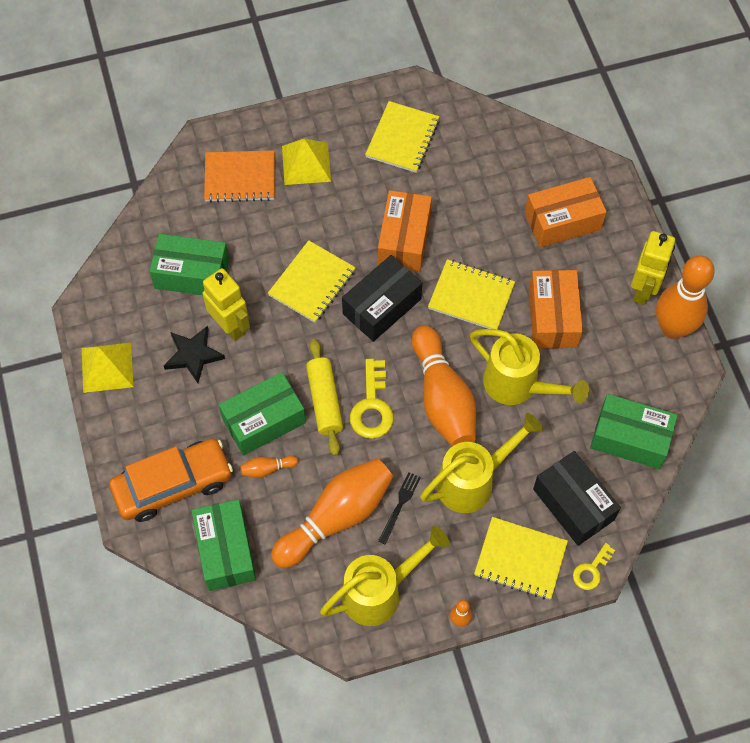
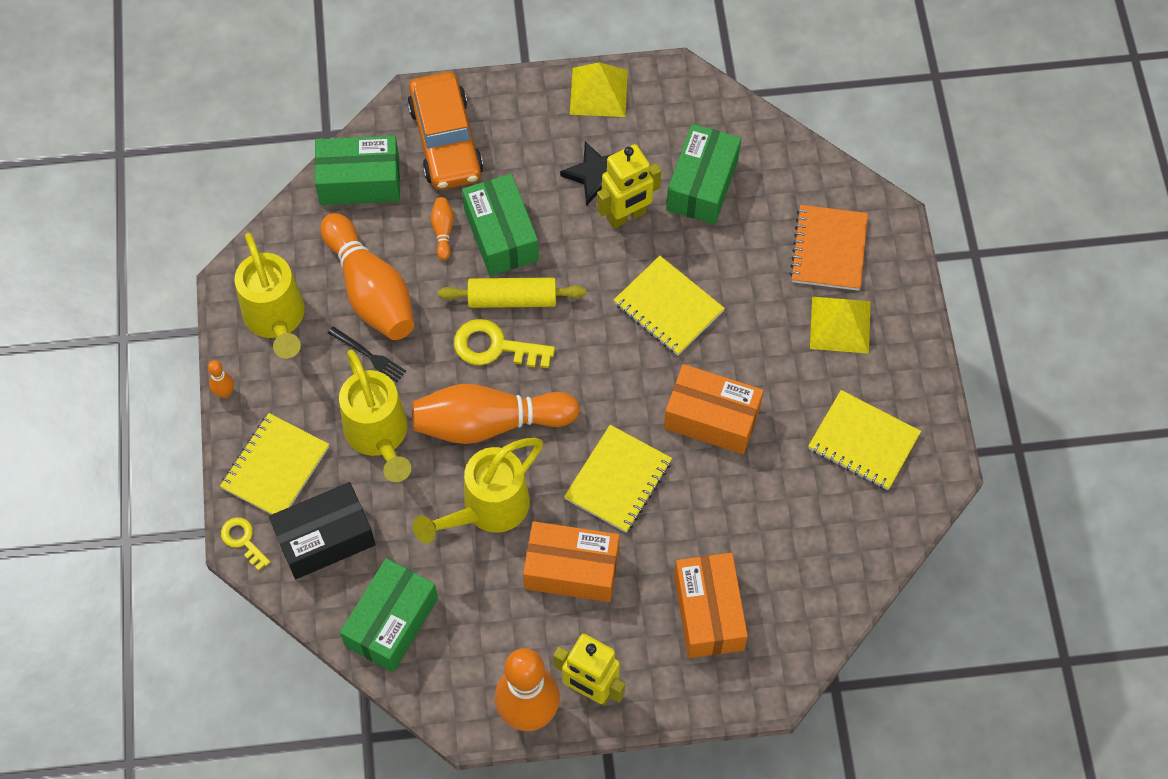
camera: 100 degrees right, 0 degrees up
black box [342,255,422,342] -> none

